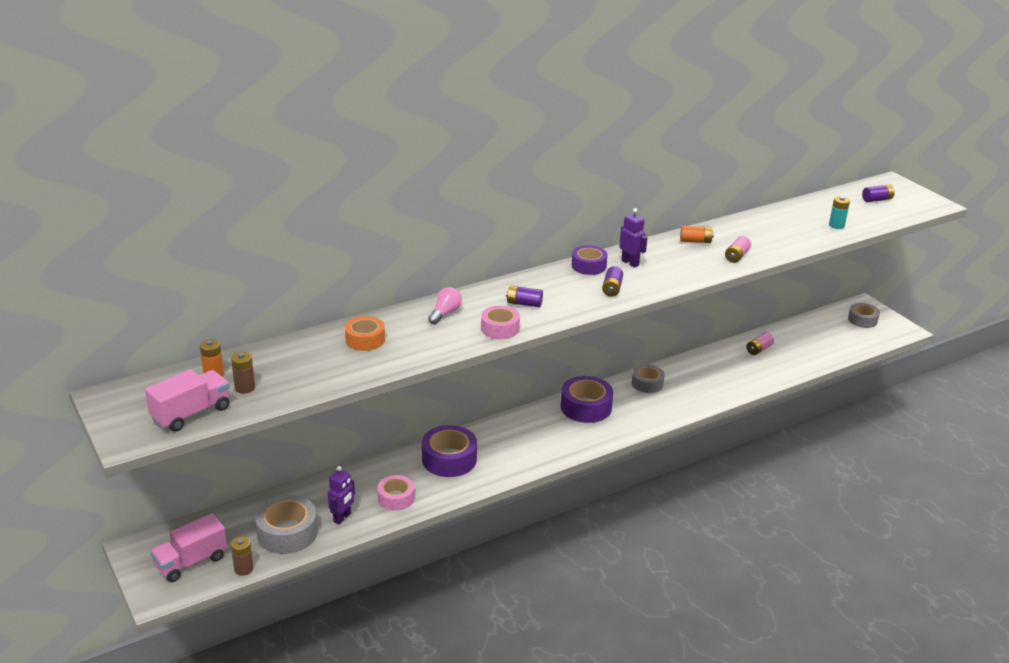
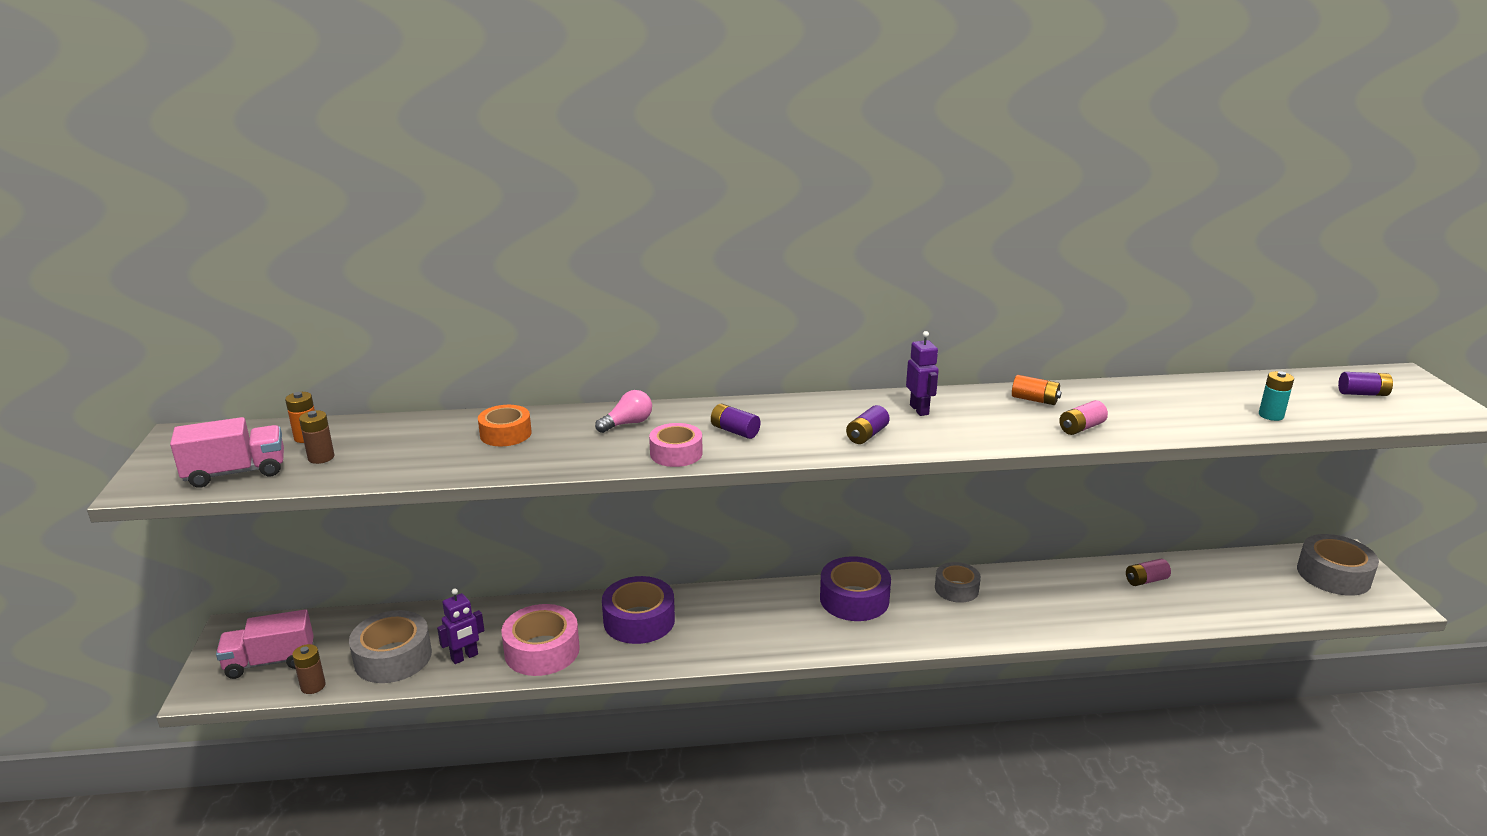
camera: 25 degrees right, 5 degrees down
pink tape [377,475,415,511] -> pink tape [501,604,580,676], size x1.57
purple tape [572,245,607,275] -> none
grey tape [848,303,880,328] -> grey tape [1297,534,1379,596], size x1.57

